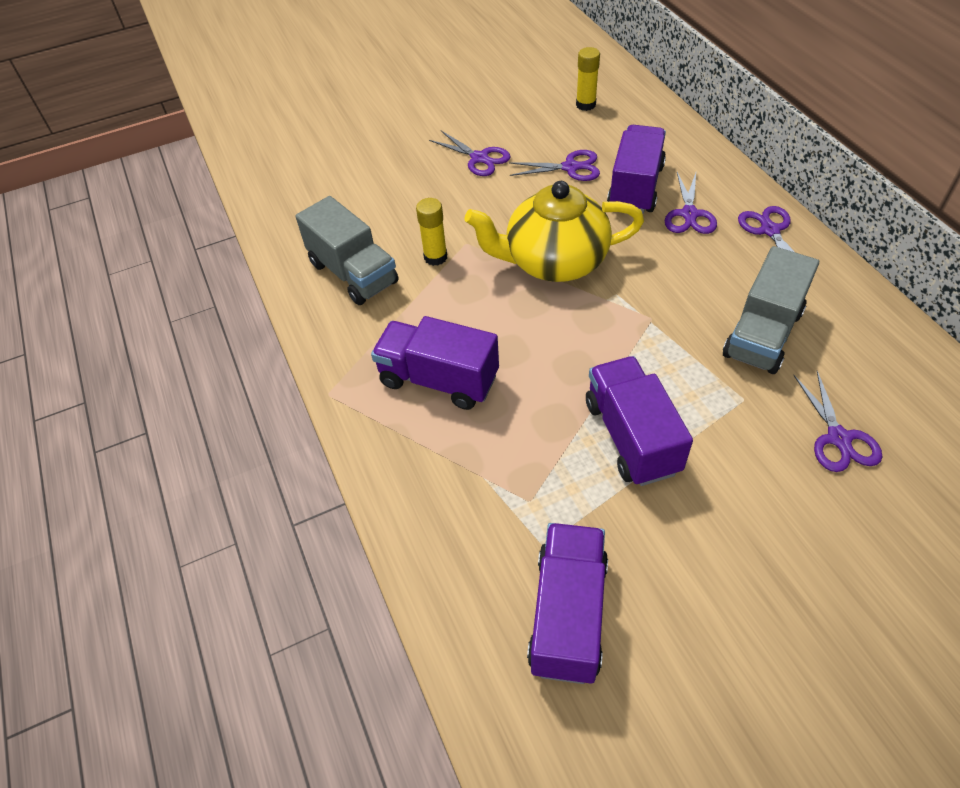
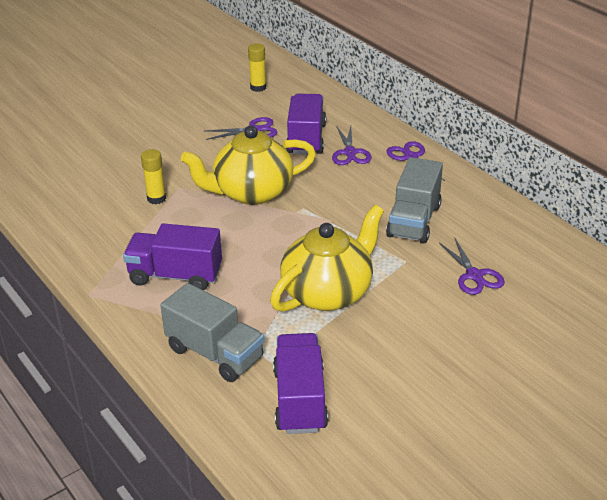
camera: 15 degrees left, 15 degrees down
grey truck [296,196,398,305] -> grey truck moved to [160,283,264,382]
purple scissors [429,131,511,176] -> none
purple truck [586,356,693,486] -> yellow teapot [270,205,384,312]

